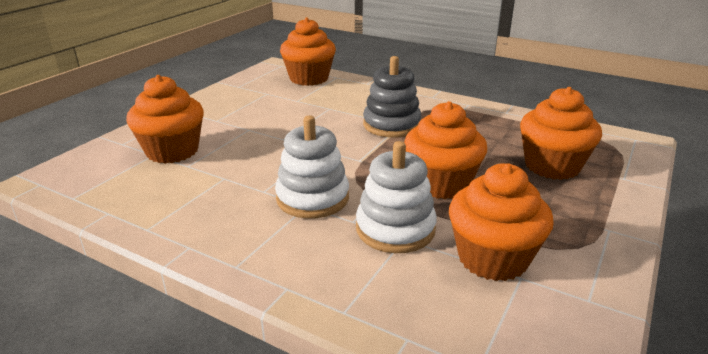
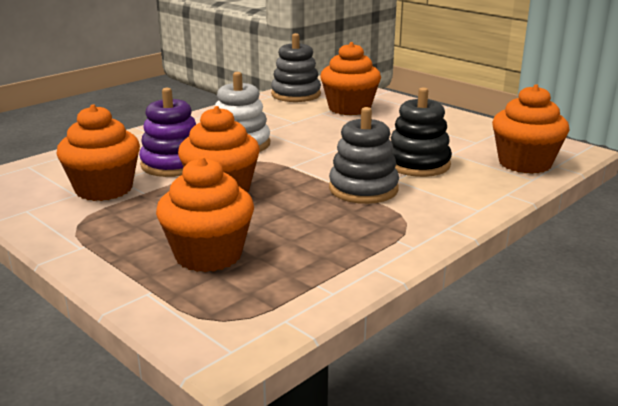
camera: 105 degrees right, 5 degrees down
white stacking toy [356,141,437,253] -> purple stacking toy [139,88,196,177]
none -> grey stacking toy [271,33,321,102]
none -> black stacking toy [391,87,452,177]

